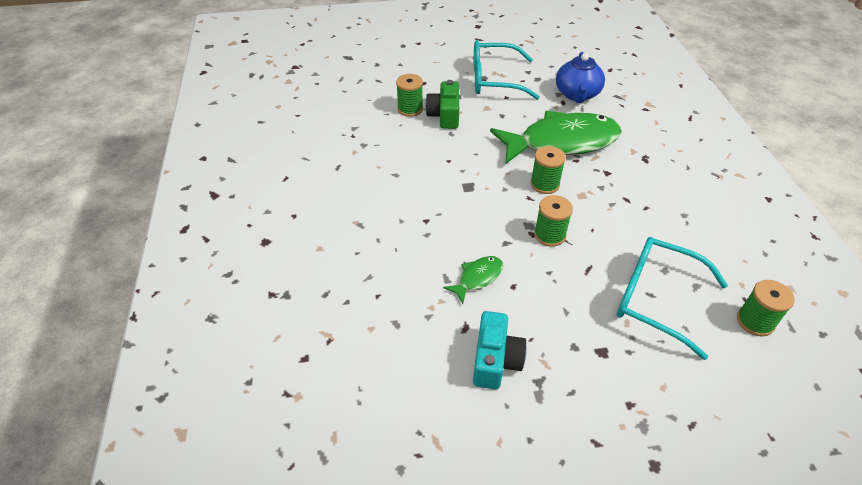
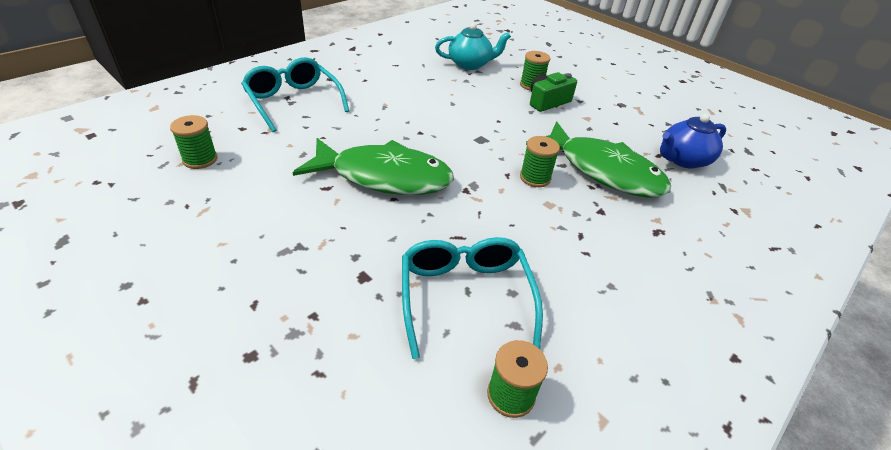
camera: 50 degrees right, 5 degrees down
green fish [443,256,503,304] -> green fish [293,138,454,195], size x2.35
turquoise camera [473,311,527,389] -> none
turquoise glasses [474,40,540,100] -> turquoise glasses moved to [241,57,349,132]
green spool [534,195,573,247] -> green spool moved to [170,115,217,169]
none -> turquoise teapot [435,23,511,70]

